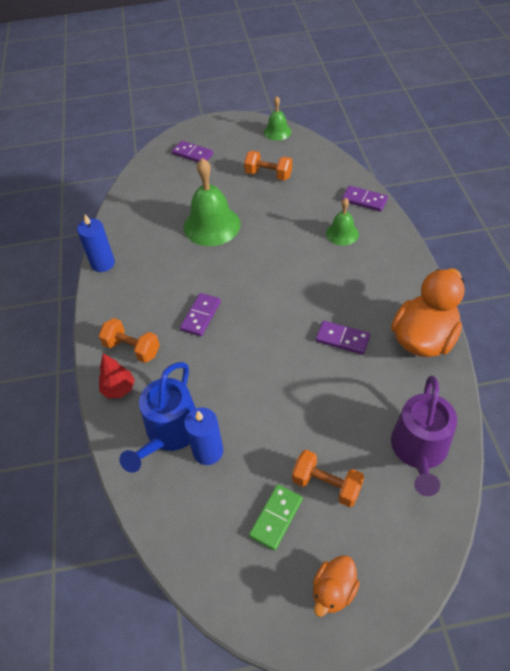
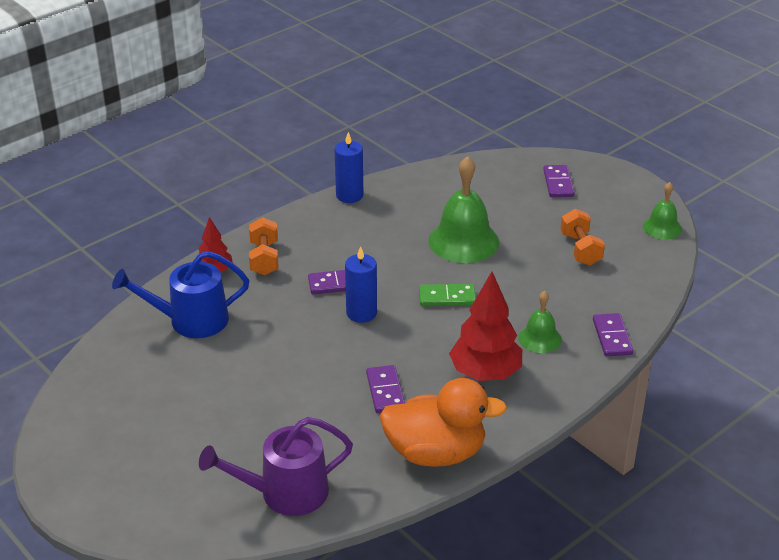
camera: 55 degrees right, 15 degrees down
blue candle [184,407,223,465] -> blue candle moved to [345,246,377,323]
green domino [249,484,303,551] -> green domino moved to [419,284,476,306]
orange dumbbell [292,450,364,507] -> none
orange duck [313,555,360,617] -> none
none -> red tree [449,272,522,381]

